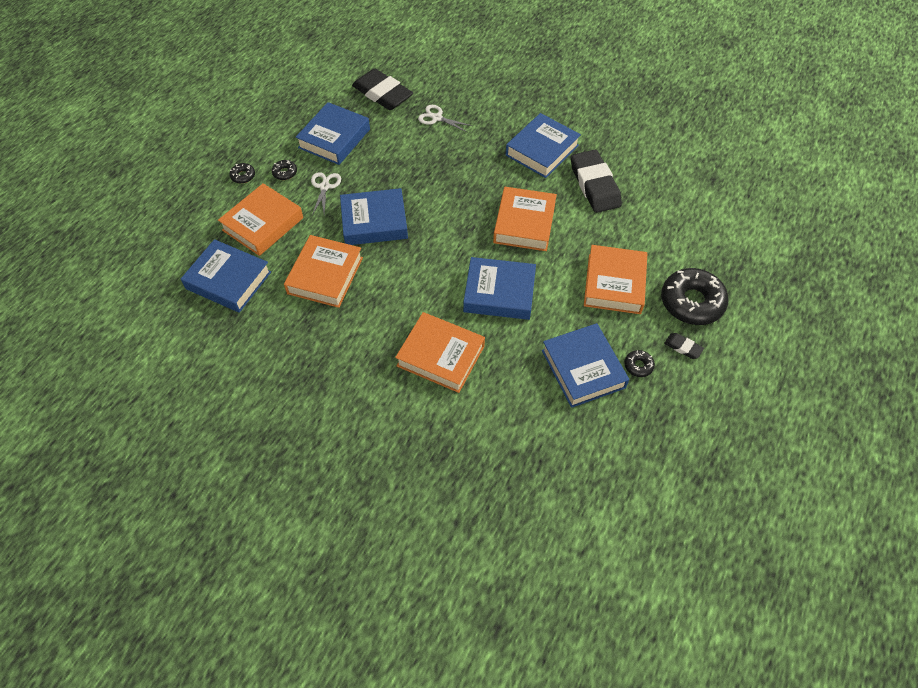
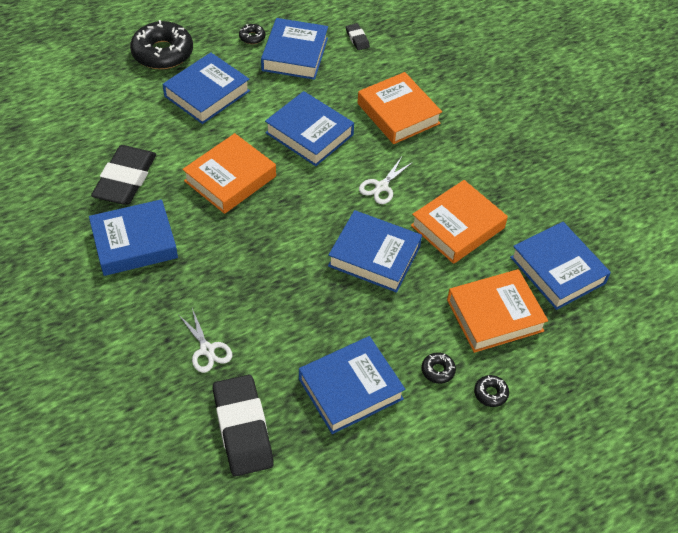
camera: 150 degrees left, 5 degrees down
white scissors [311,172,341,215] -> white scissors moved to [359,157,413,204]
orange book [584,245,647,314] -> blue book [162,53,250,124]
black eraser [664,333,704,359] -> black eraser moved to [346,23,370,50]

